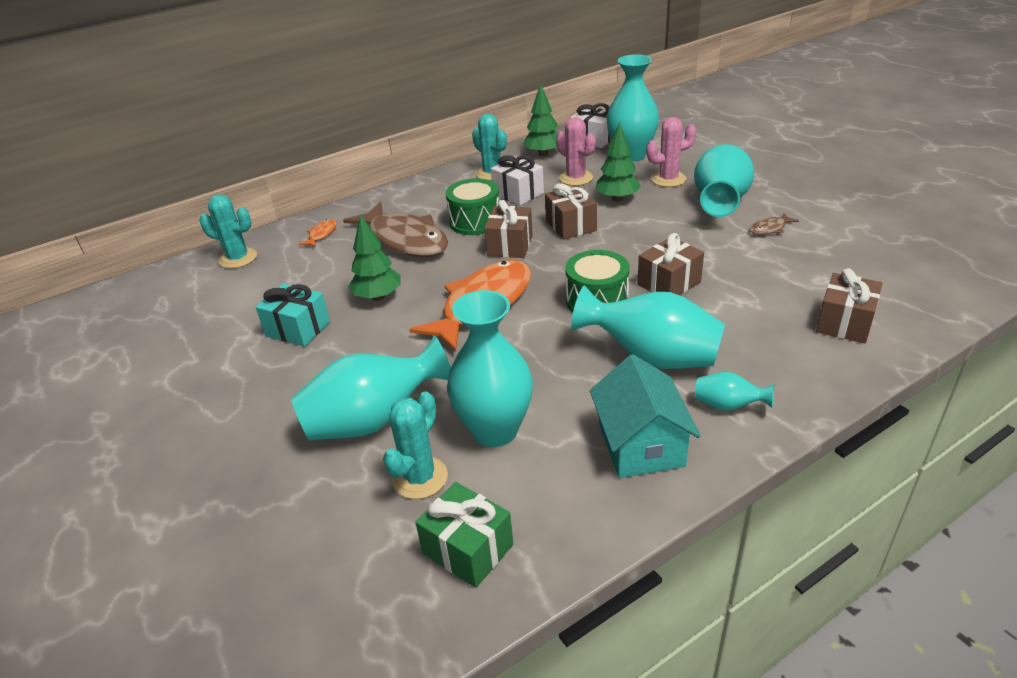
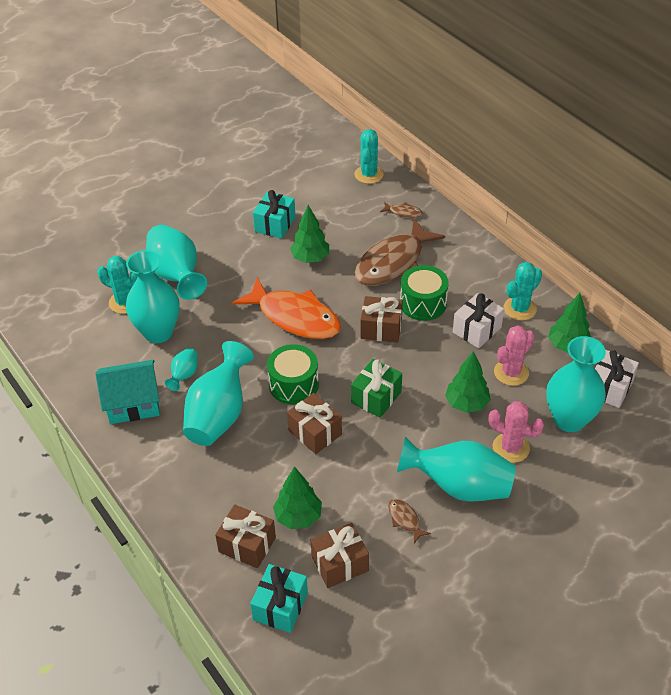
camera: 85 degrees right, 10 degrees up
orange fish [299,219,337,247] -> brown fish [380,202,423,218]
green gift [415,482,513,588] -> green gift moved to [351,359,402,418]
brown gift [545,183,597,240] -> brown gift moved to [311,523,369,588]
pink cactus [646,117,697,187] -> pink cactus turned 45 degrees counterclockwise [489,401,544,463]
turquoise vase [695,372,774,411] -> turquoise vase moved to [165,348,198,391]
none -> turquoise gift [250,564,308,633]
none -> green tree [273,466,322,529]

